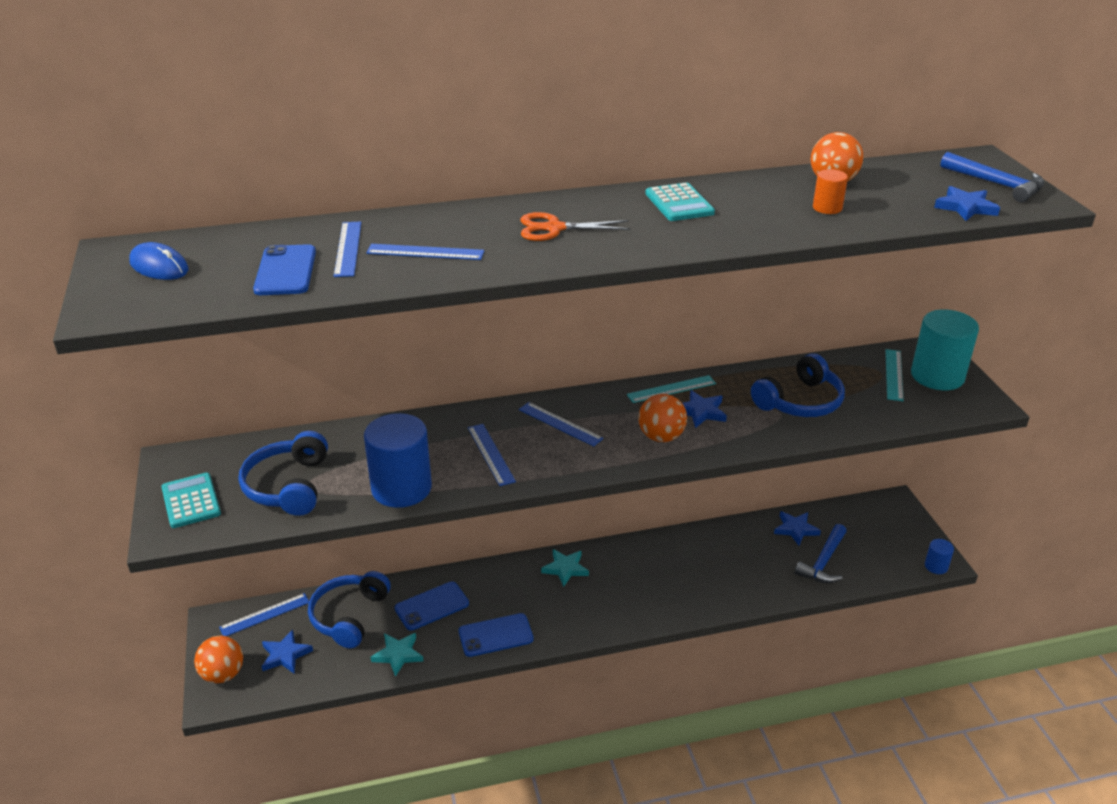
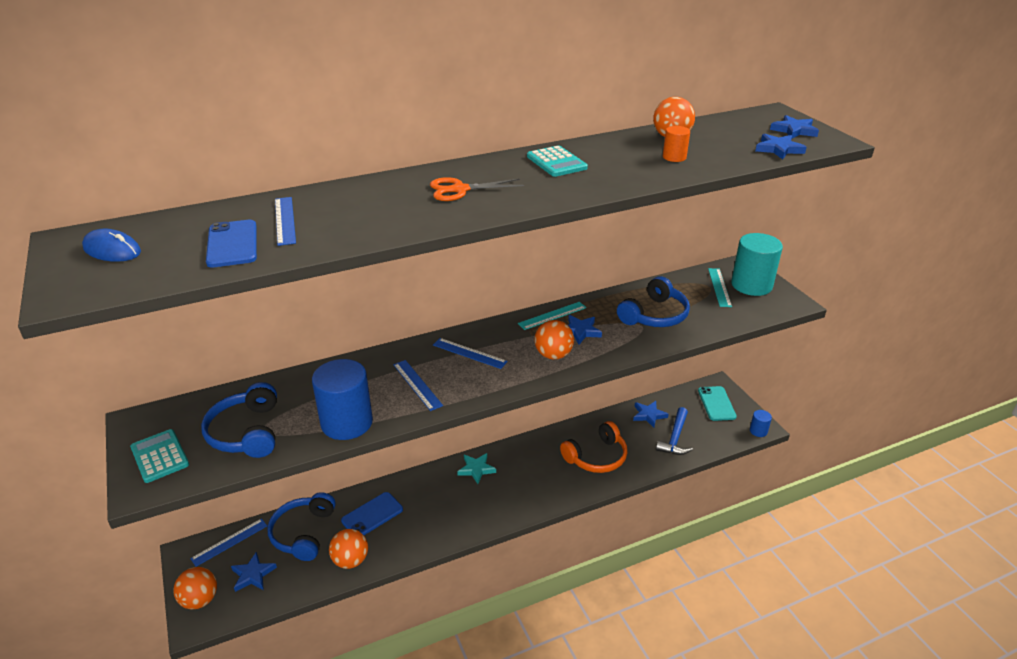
camera: 10 degrees left, 0 degrees up
blue ruler [366,244,484,260] -> none
turquoise star [371,633,423,677] -> orange ball [329,529,368,569]
blue phone [459,613,534,657] -> none
blue hammer [940,152,1044,202] -> blue star [770,115,819,138]
none -> orange headphones [560,421,627,473]
none -> turquoise phone [698,386,737,421]

